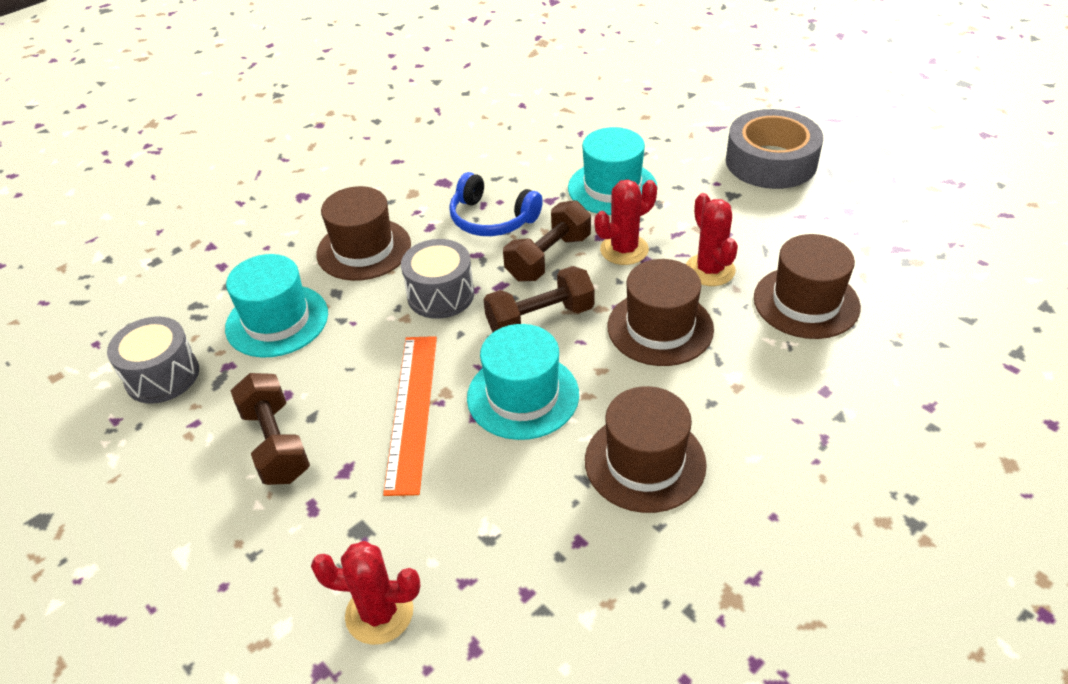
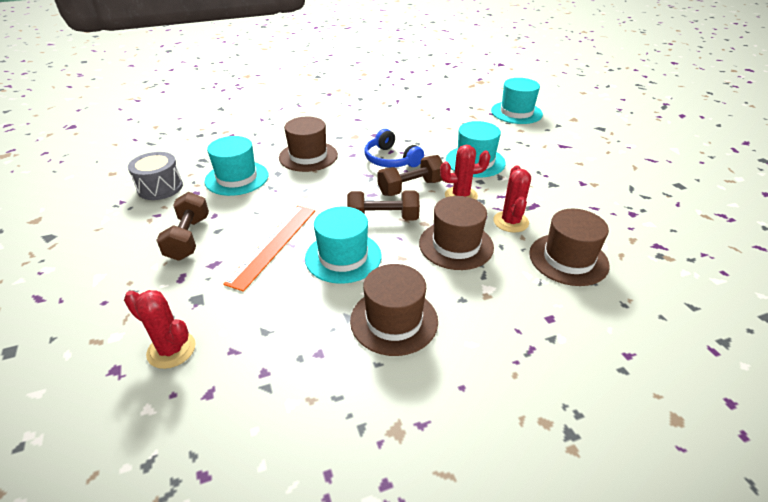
camera: 20 degrees right, 5 degrees down
grey drum [401,239,474,319] -> none
grey tape [726,109,823,189] -> none
none -> turquoise hat [491,78,543,124]

